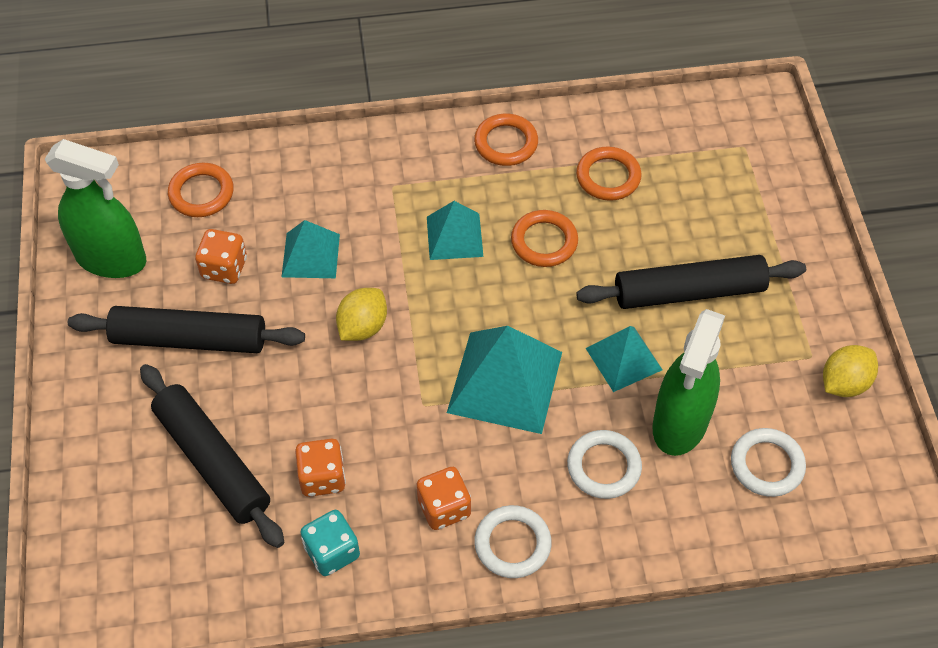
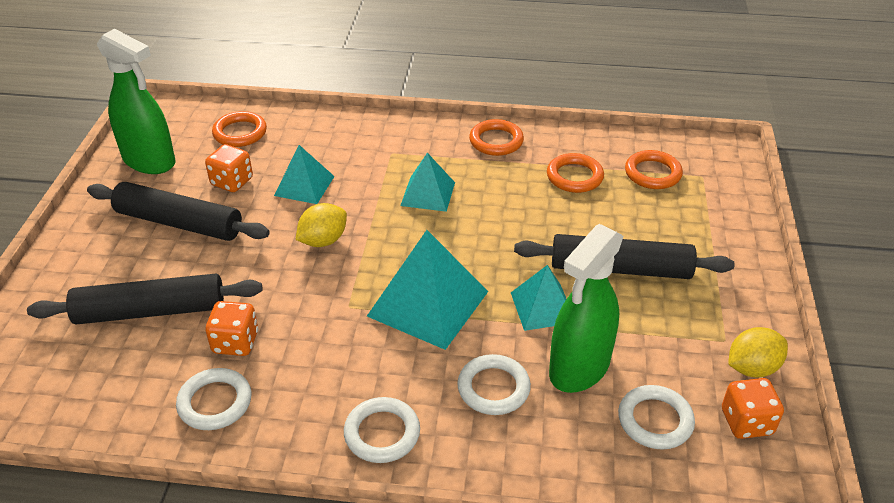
camera: 15 degrees right, 15 degrees down
black rolling pin [140,364,285,548] -> black rolling pin turned 75 degrees counterclockwise [27,274,263,325]
turquoise dice [300,510,360,576] -> white ring [176,368,251,430]
orange dice [417,467,471,530] -> orange dice moved to [722,378,784,439]
orange ring [511,210,578,267] -> orange ring moved to [625,150,683,189]

